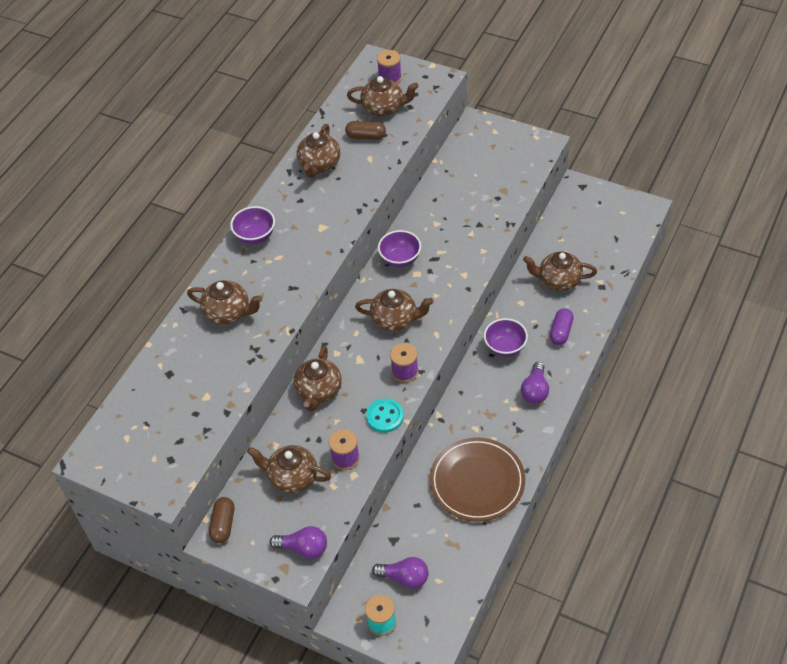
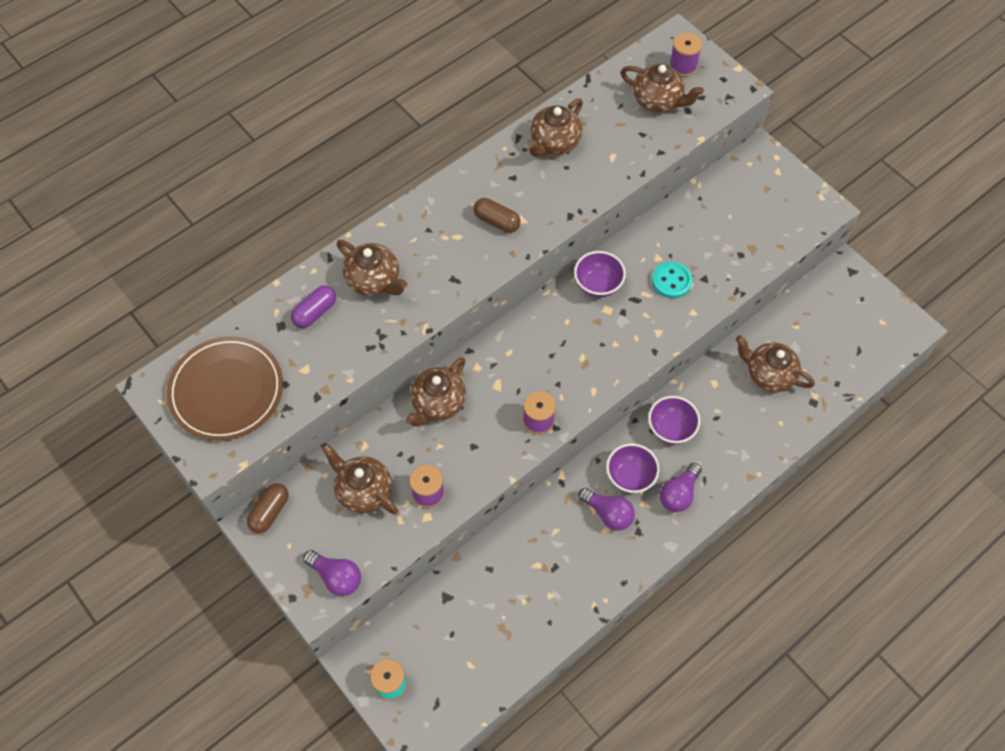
camera: 20 degrees right, 10 degrees up
purple bowl [230,206,275,244] -> purple bowl moved to [606,443,659,493]
brown capsule [345,121,386,140] -> brown capsule moved to [473,198,521,233]
brown teapot [355,289,434,331] -> none
turquoise button [366,399,404,433] -> turquoise button moved to [652,261,693,298]
purple light bulb [372,557,429,589] -> purple light bulb moved to [578,488,635,530]
brown plate [430,437,525,522] -> brown plate moved to [166,336,283,441]
purple capsule [550,308,574,345] -> purple capsule moved to [291,285,336,328]

